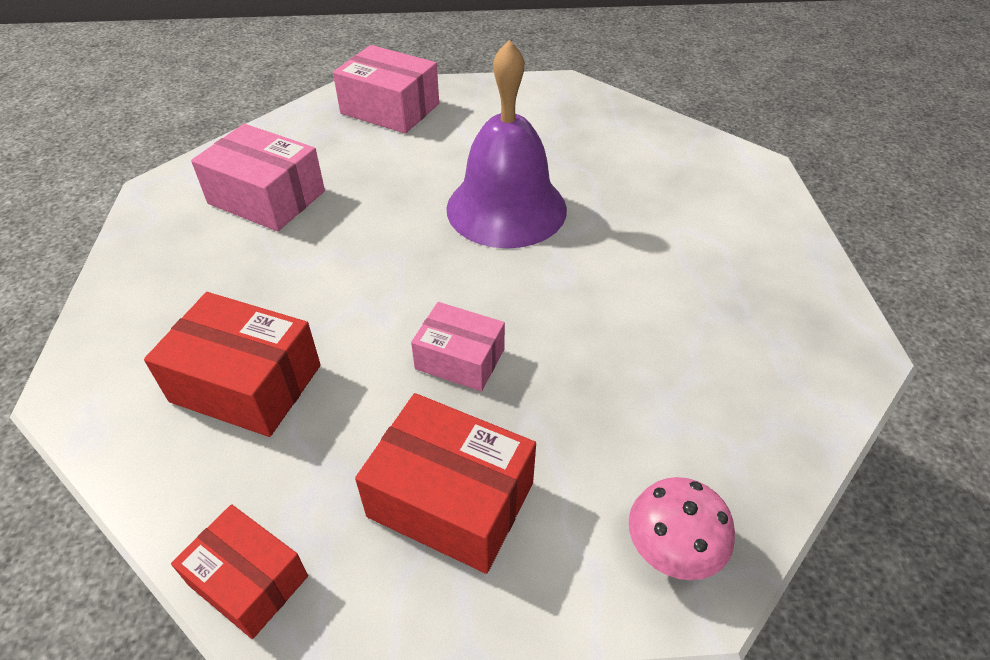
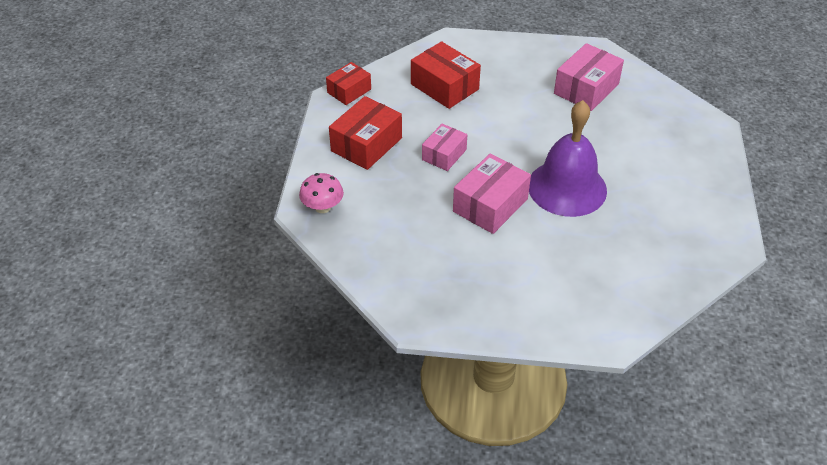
camera: 100 degrees right, 0 degrees up
red box [144,292,321,437] -> red box turned 75 degrees counterclockwise [411,41,481,109]
pink box [333,45,439,134] -> pink box moved to [453,154,531,234]

